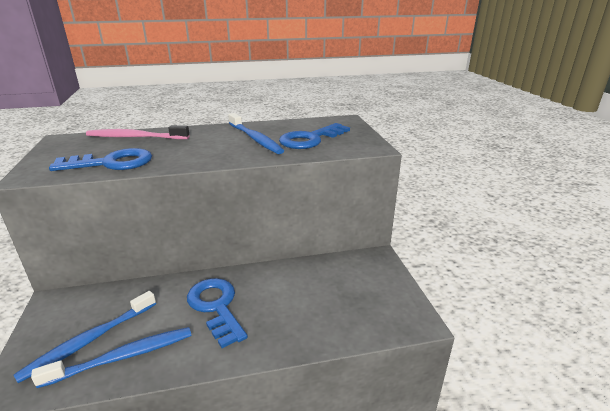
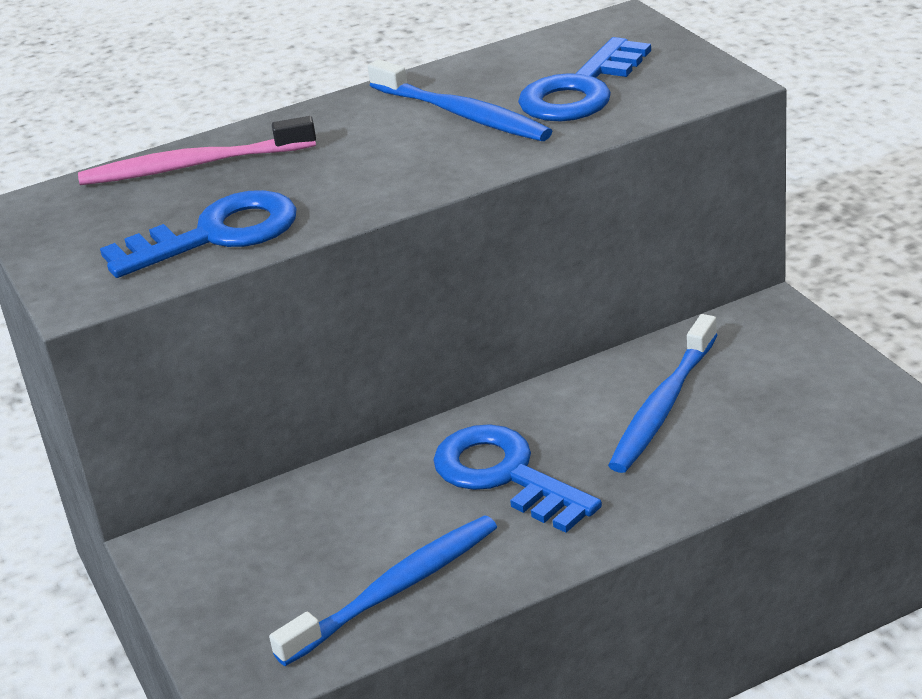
camera: 10 degrees left, 5 degrees up
blue toothbrush [13,291,156,383] -> blue toothbrush moved to [608,314,717,473]

